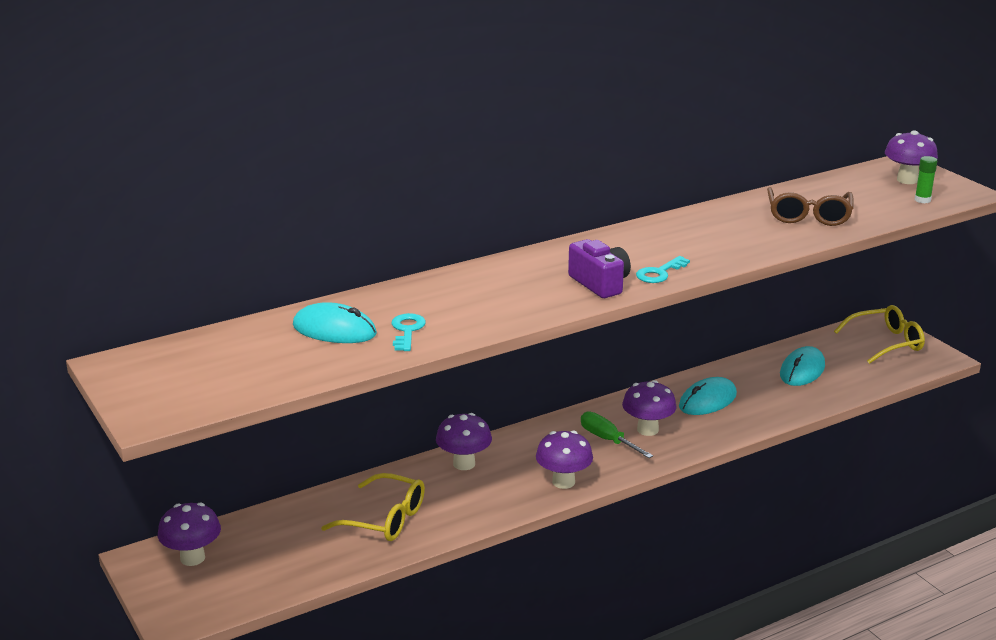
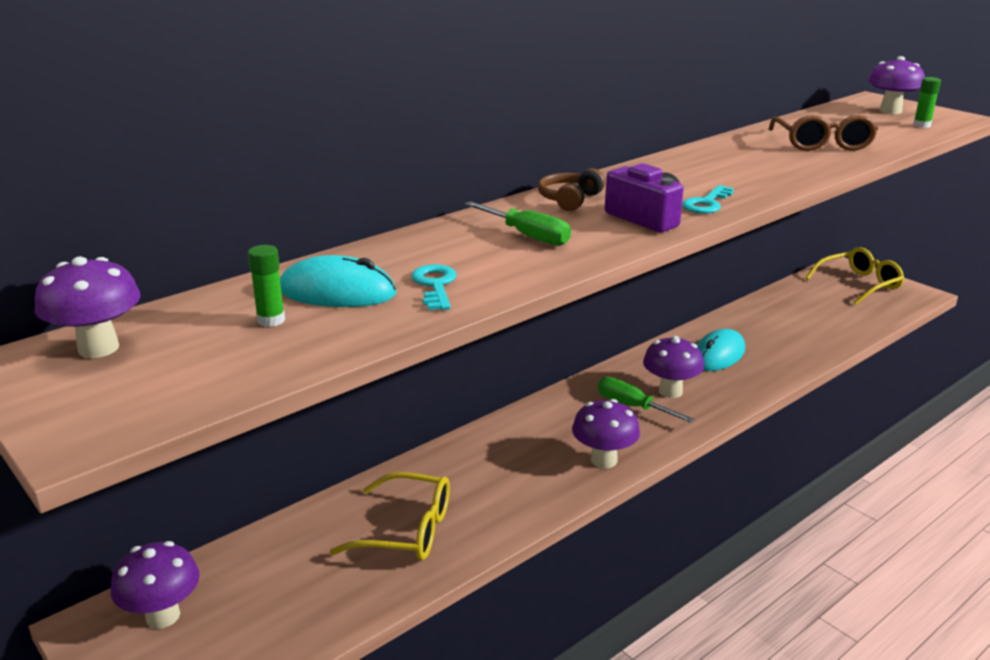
camera: 10 degrees left, 0 degrees up
purple mushroom [436,413,492,470] -> purple mushroom moved to [35,257,140,358]
turquoise mouse [780,346,825,386] -> none
none -> green glue stick [248,245,285,327]
none -> green screwdriver [465,201,571,246]
none -> brown headphones [538,168,605,211]

